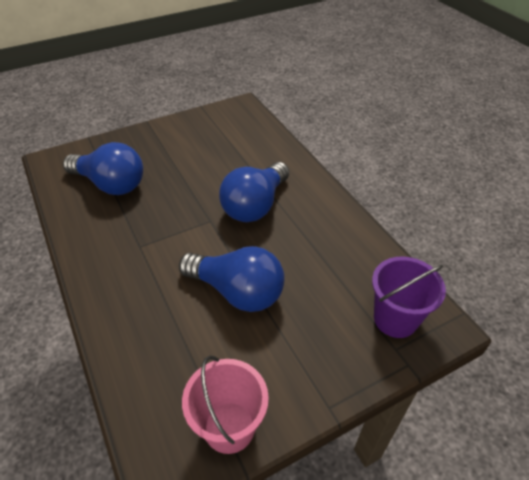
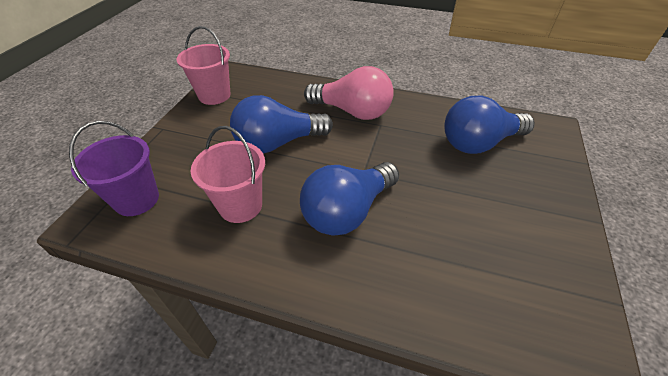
camera: 135 degrees right, 0 degrees up
blue light bulb [219,162,289,222] -> blue light bulb turned 120 degrees counterclockwise [300,162,399,236]
none -> pink bucket [191,126,265,223]
none -> pink light bulb [304,66,394,120]

